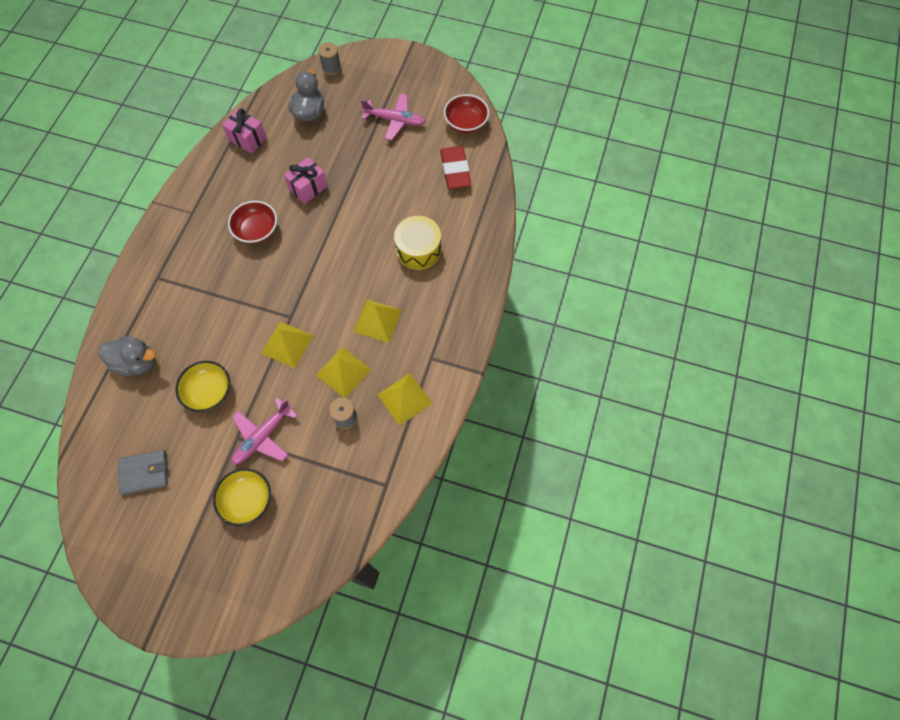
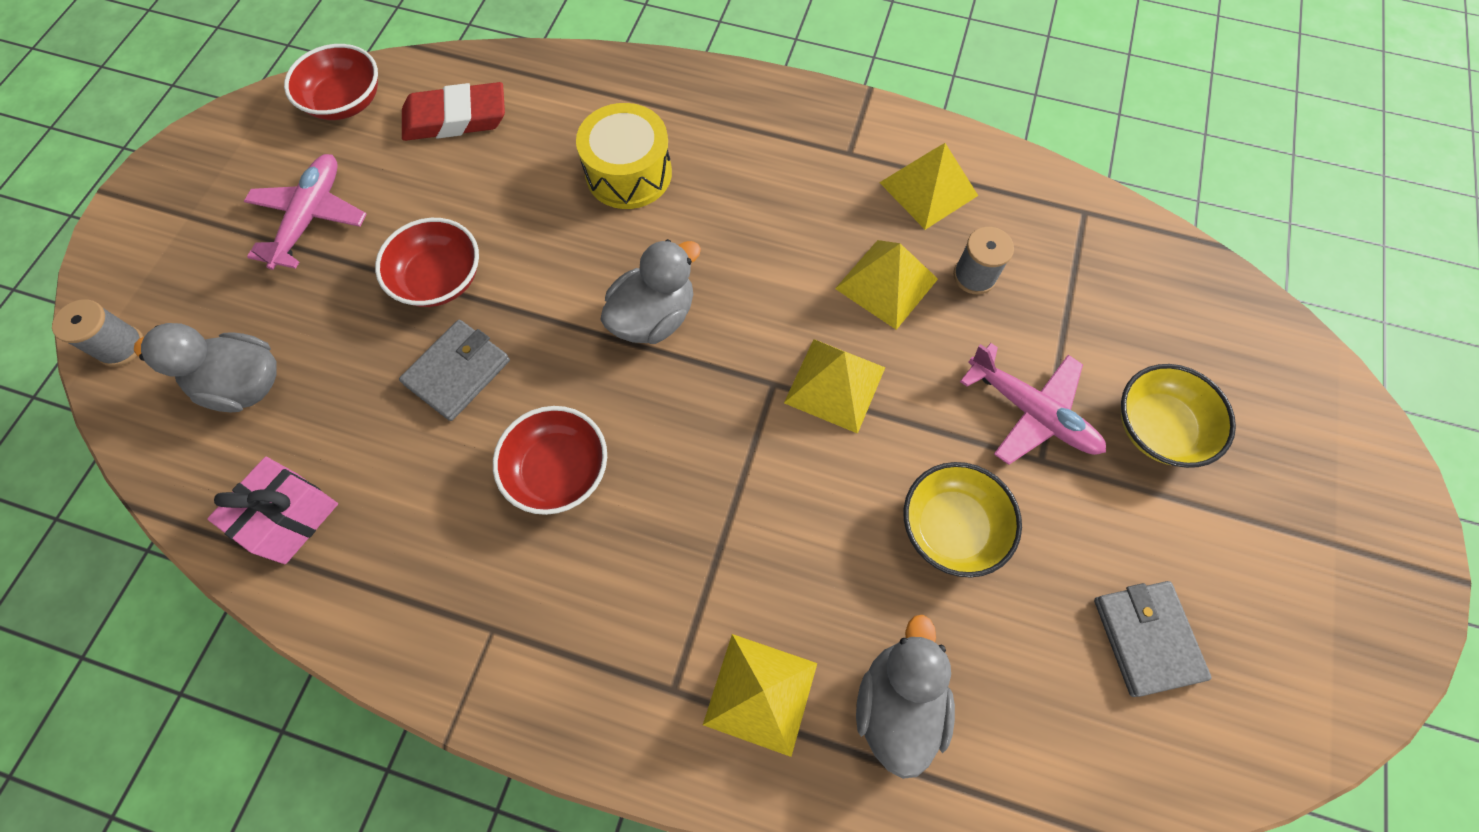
camera: 90 degrees left, 0 degrees up
pink gift [284,157,328,204] -> grey wallet [399,320,510,421]
yellow pyramid [353,300,402,343] -> yellow pyramid moved to [703,634,817,757]
none -> red bowl [375,218,479,307]
none -> grey duck [600,239,701,344]

